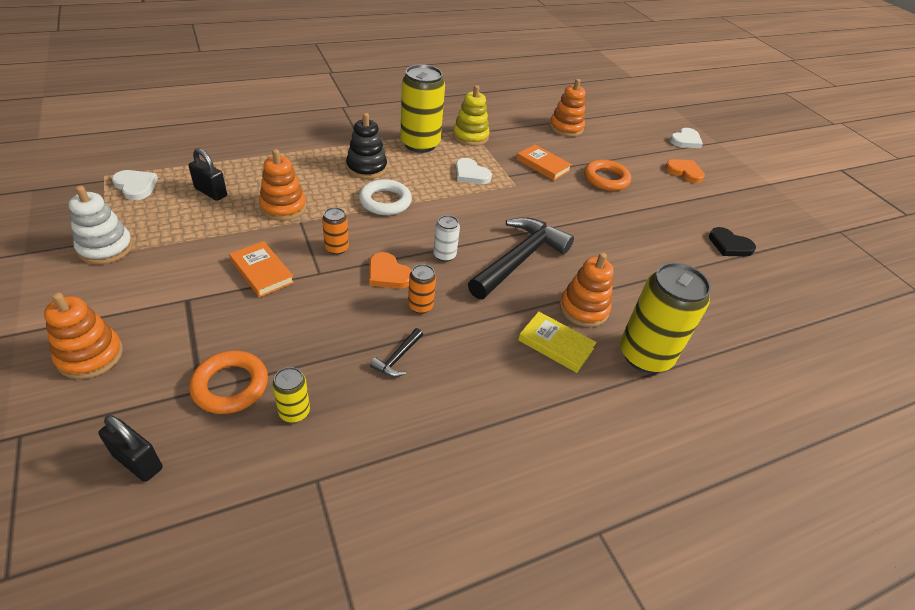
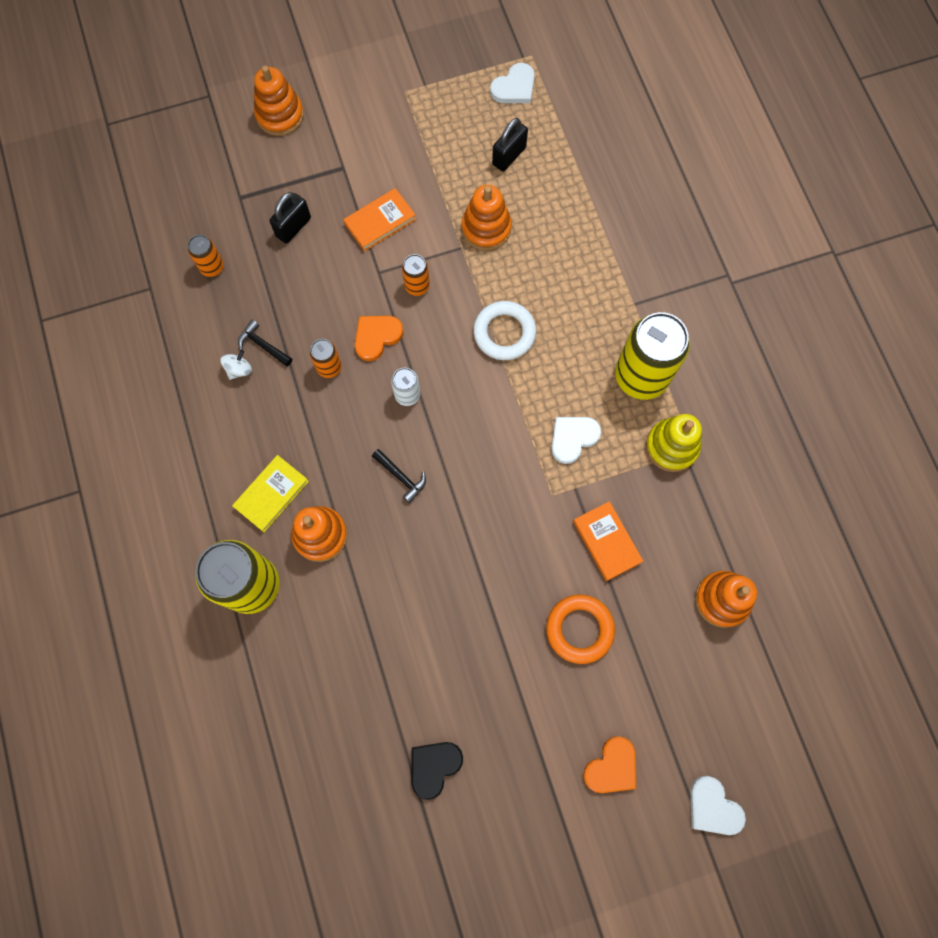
camera: 100 degrees right, 30 degrees up
white stacking toy [69,186,133,264] -> none
black padlock [98,415,163,482] -> black padlock moved to [270,192,311,244]
orange ring [189,351,268,414] -> none
yellow can [272,367,310,423] -> orange can [188,235,224,277]
black stacking toy [346,113,387,179] -> none
black hammer [468,217,574,299] -> black hammer [372,449,426,503], size x0.42
orange book [517,144,572,181] -> orange book turned 75 degrees counterclockwise [573,501,643,581]
none -> white spinning top [221,350,252,380]

